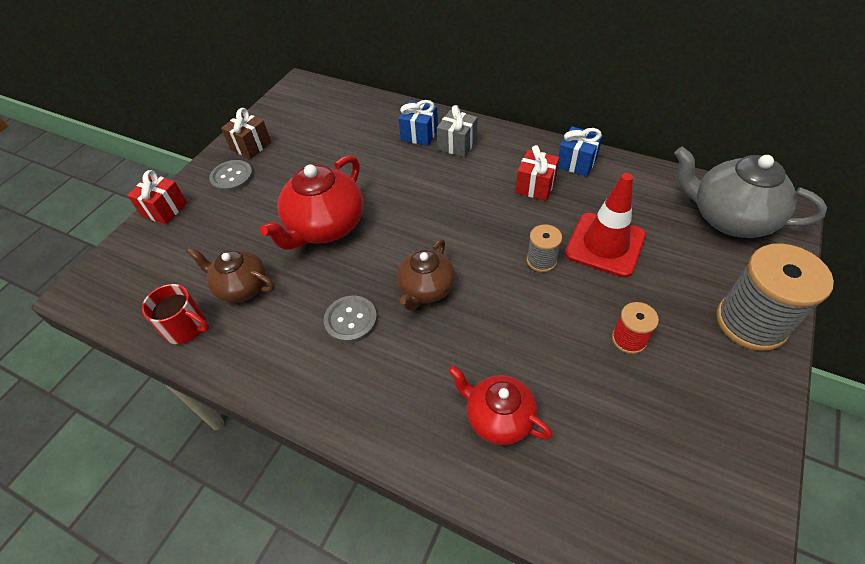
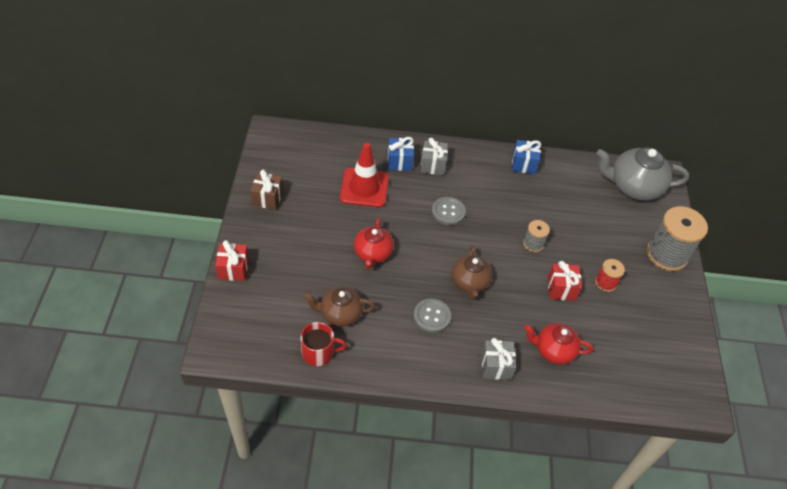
camera: 30 degrees left, 0 degrees up
grey button [209,160,253,192] -> grey button moved to [432,197,466,225]
red teapot [260,155,363,250] -> red teapot [354,218,394,269], size x0.63
red gift [515,145,560,201] -> red gift moved to [548,261,582,301]
red traffic cone [565,173,646,278] -> red traffic cone moved to [340,143,389,208]
none -> grey gift [481,338,516,380]

